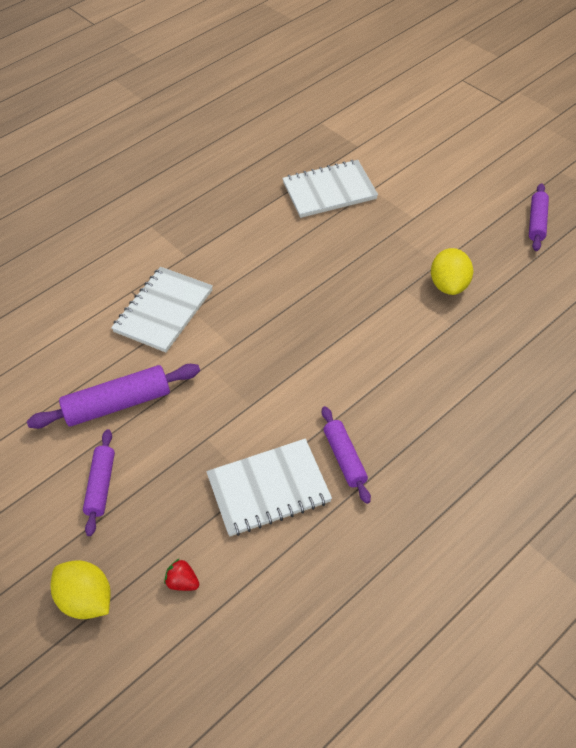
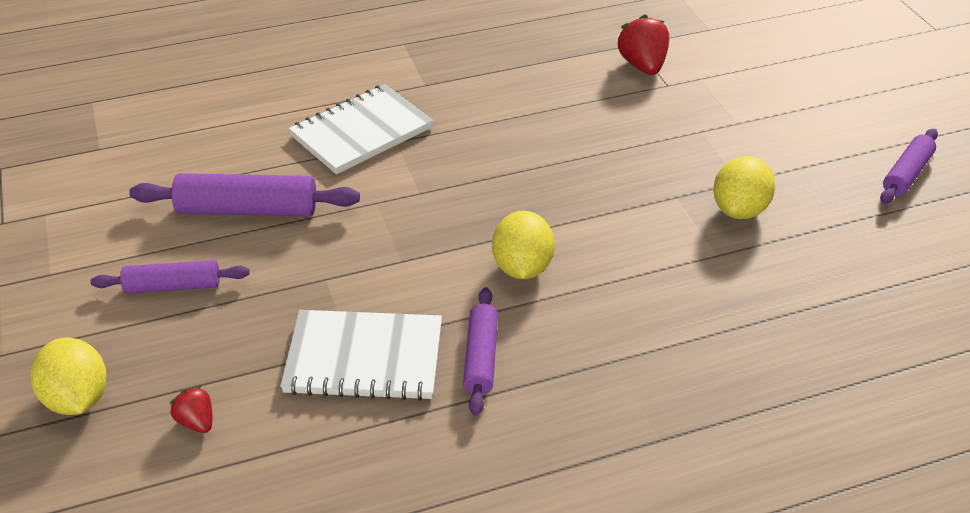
camera: 20 degrees right, 10 degrees down
purple rolling pin [83,429,115,536] -> purple rolling pin turned 60 degrees clockwise [90,260,249,294]
white notebook [282,160,378,218] -> red strawberry [617,15,669,75]
none -> yellow lemon [492,211,555,279]

